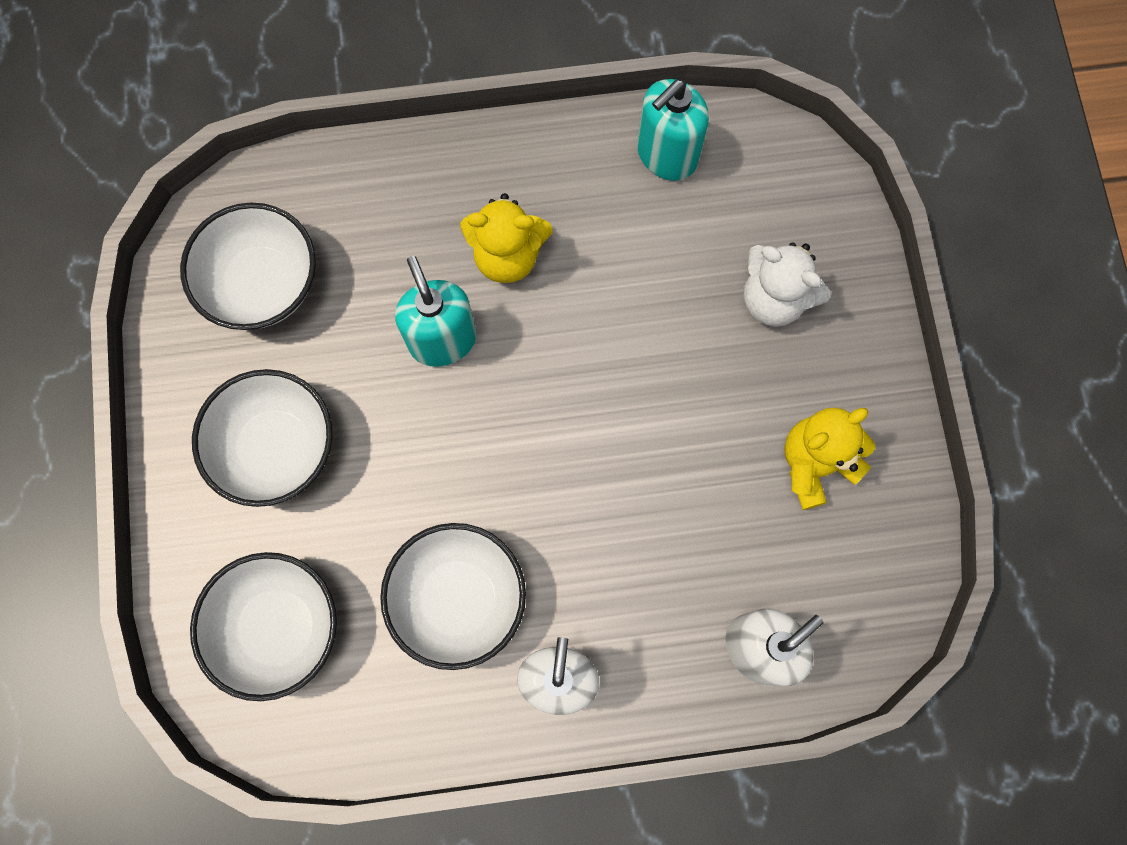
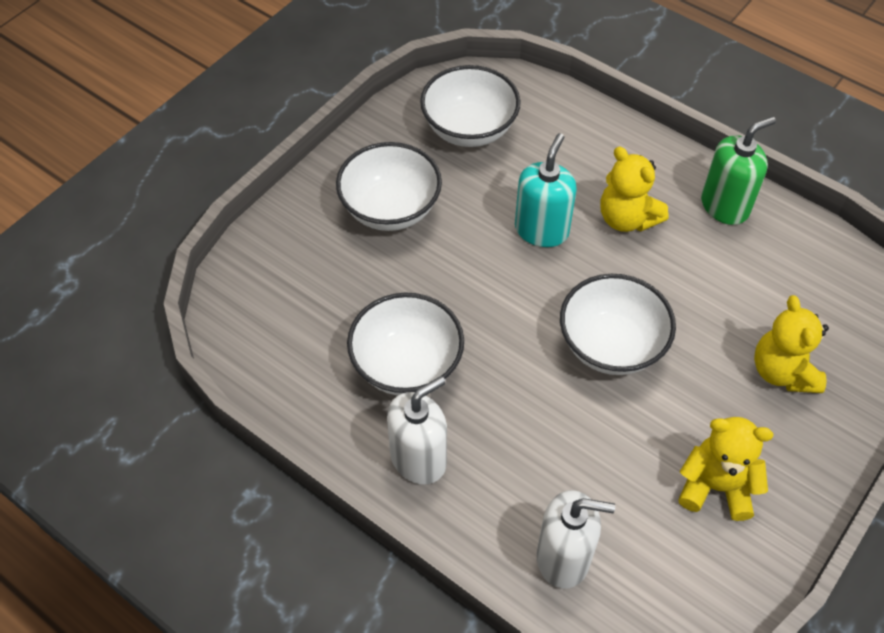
camera: 45 degrees right, 20 degrees down
white bowl [190,552,337,701] -> white bowl moved to [560,274,676,375]
turquoise soap dispenser [637,79,709,181] -> none
white teddy bear [743,242,831,327] -> yellow teddy bear [754,295,829,393]
none -> green soap dispenser [701,116,776,225]

